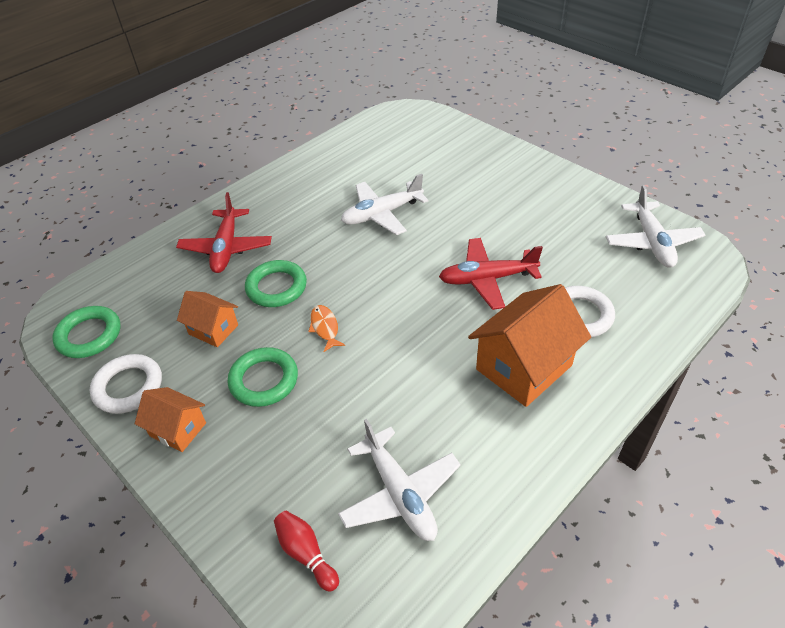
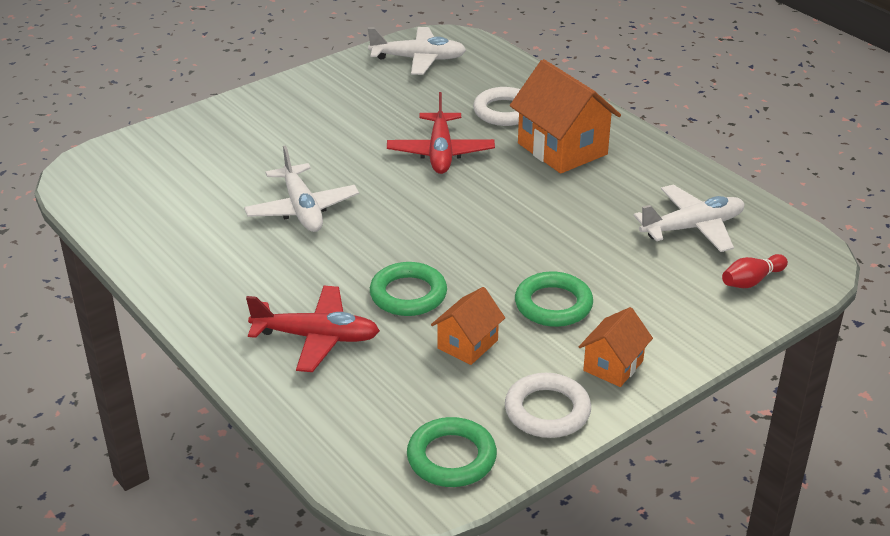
camera: 85 degrees left, 10 degrees down
orange fish [308,305,345,352] -> none

